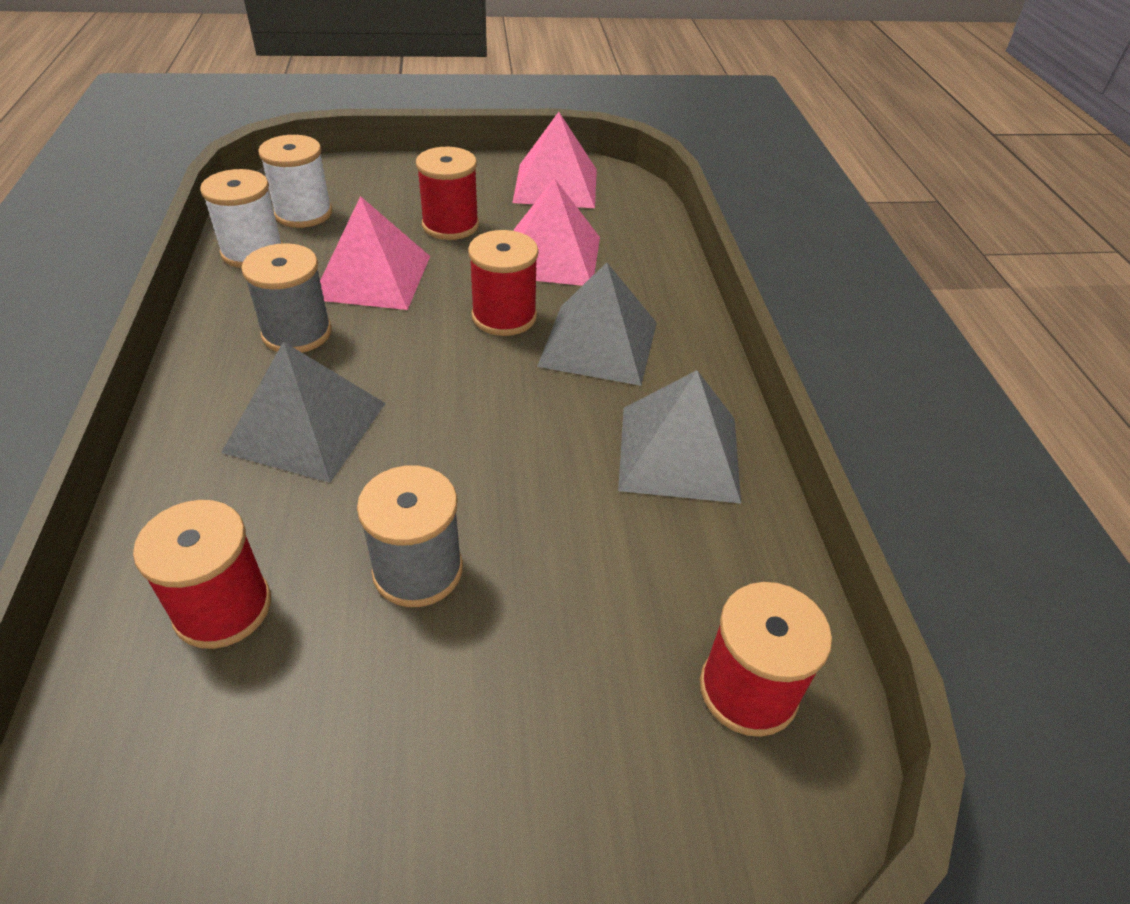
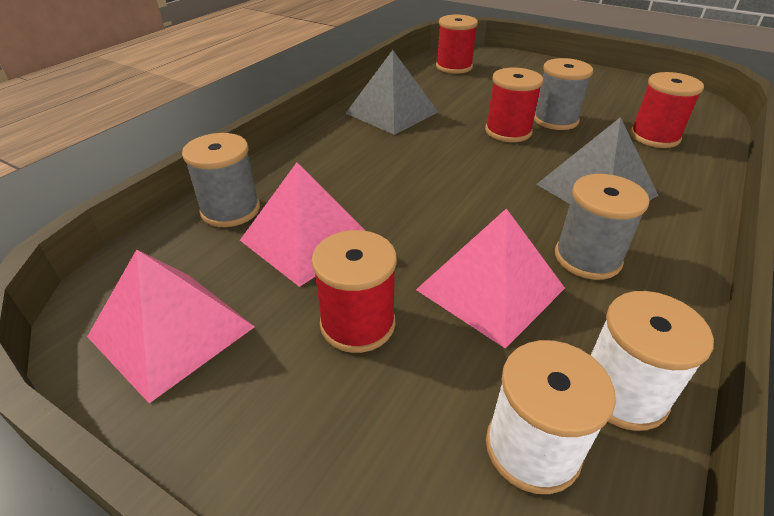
camera: 140 degrees left, 5 degrees down
red spool [468,230,538,336] -> red spool moved to [485,68,543,142]
grey pyramid [537,262,657,386] -> none
none -> grey spool [182,133,260,227]

